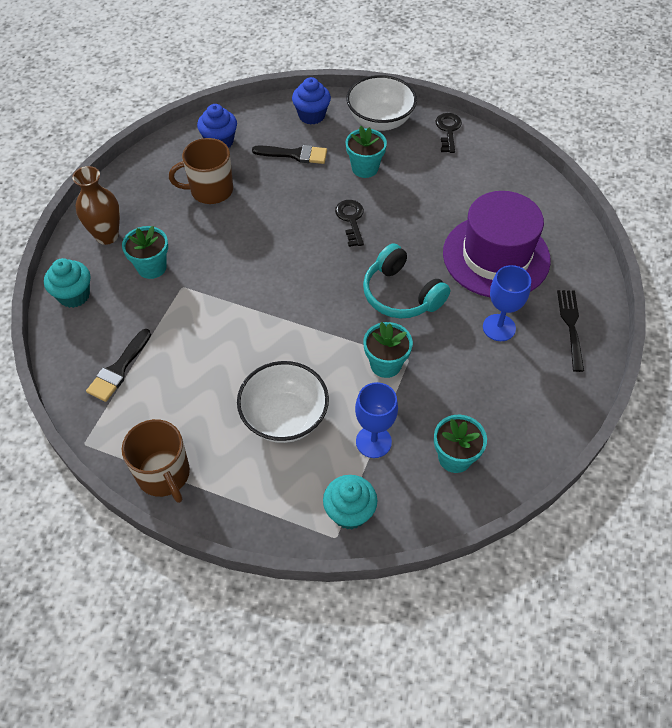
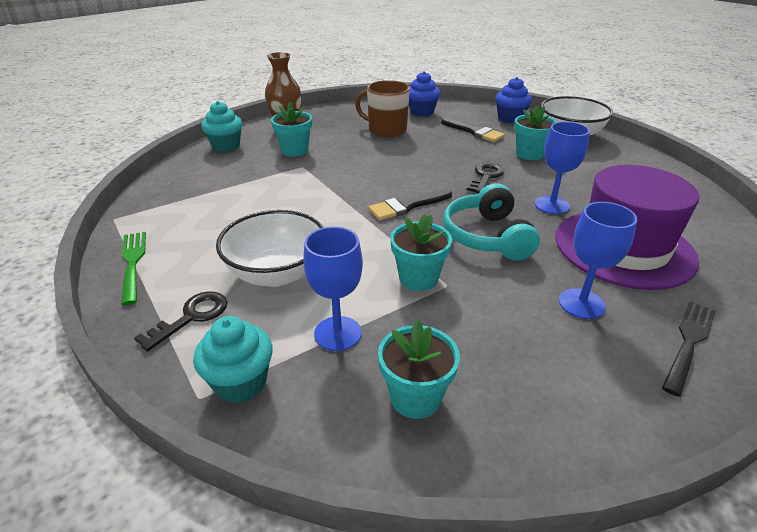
camera: 35 degrees right, 20 degrees down
black brush [86,329,151,402] -> black brush moved to [369,189,452,220]
brown mug [122,419,190,503] -> green fork [121,232,146,305]
black key [436,113,462,153] -> black key moved to [134,291,227,351]
none -> blue goblet [535,122,590,214]

